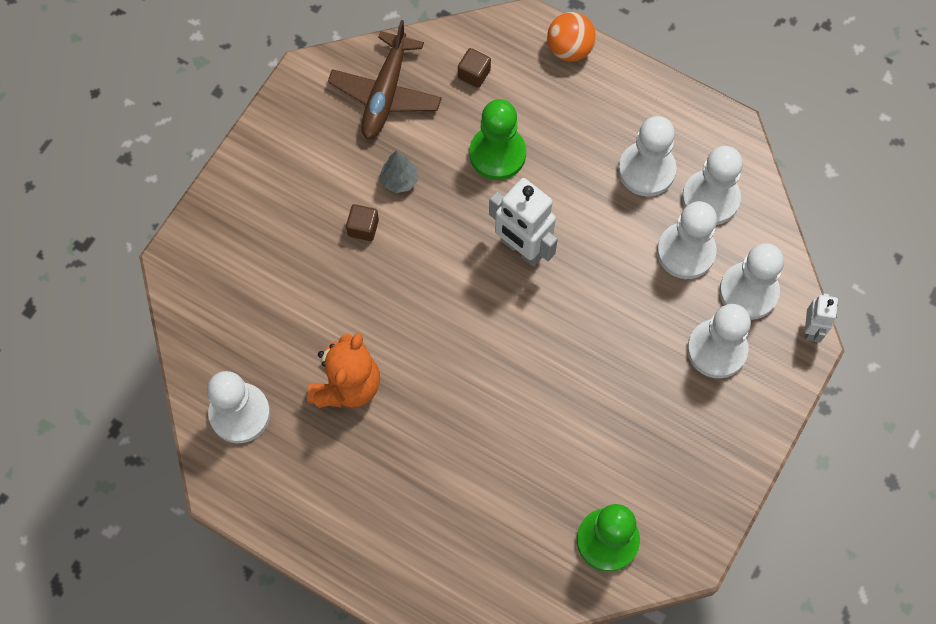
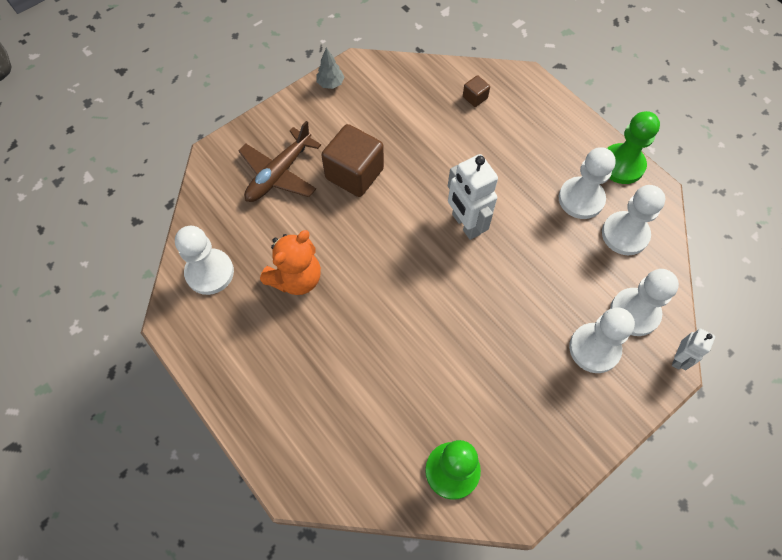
camera: 20 degrees right, 5 degrees down
brown plane [328,20,442,139] -> brown plane moved to [238,121,321,202]
brown cube [346,204,379,241] -> brown cube [321,124,384,197], size x2.20
grey tree [379,150,418,193] -> grey tree moved to [317,47,344,89]
green pawn [469,99,526,180] -> green pawn moved to [607,111,660,184]
orange ball [547,12,596,62] -> none
white pawn [657,201,717,279] -> none

